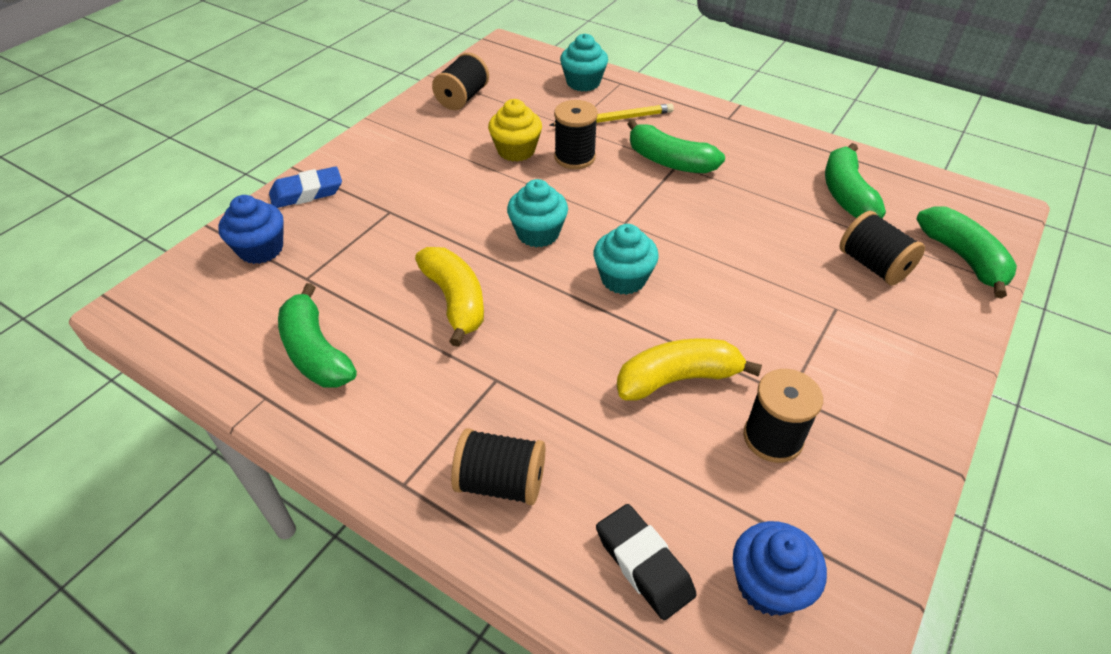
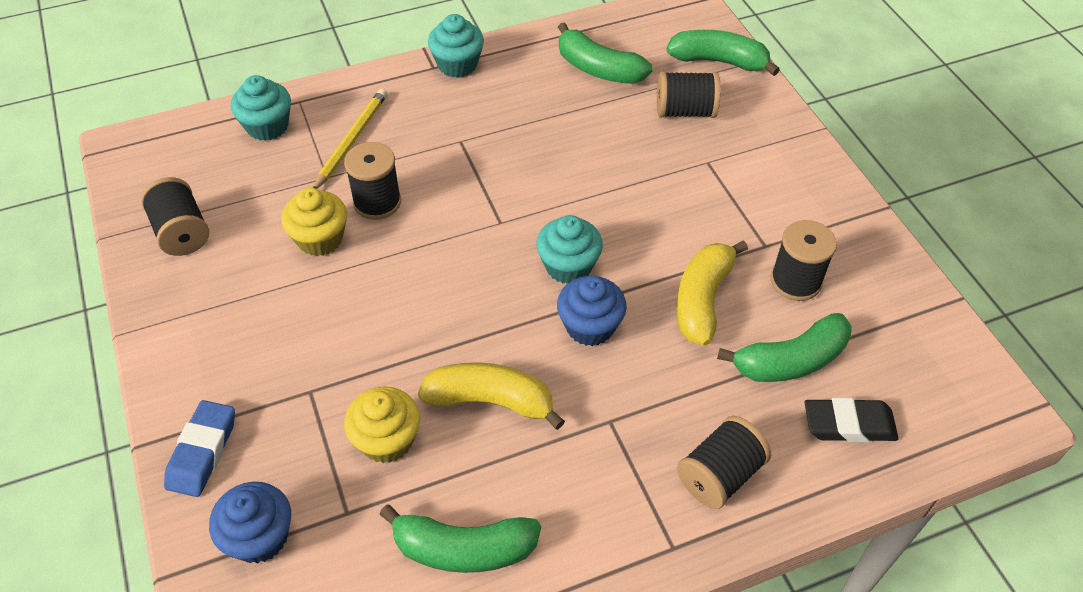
camera: 55 degrees left, 5 degrees up
turquoise cupcake [507,179,568,247] -> turquoise cupcake moved to [428,14,484,78]
green banana [627,119,725,173] -> green banana moved to [717,313,852,382]
blue cupcake [733,521,827,616] -> blue cupcake moved to [557,276,627,346]
none -> yellow cupcake [344,387,420,463]

